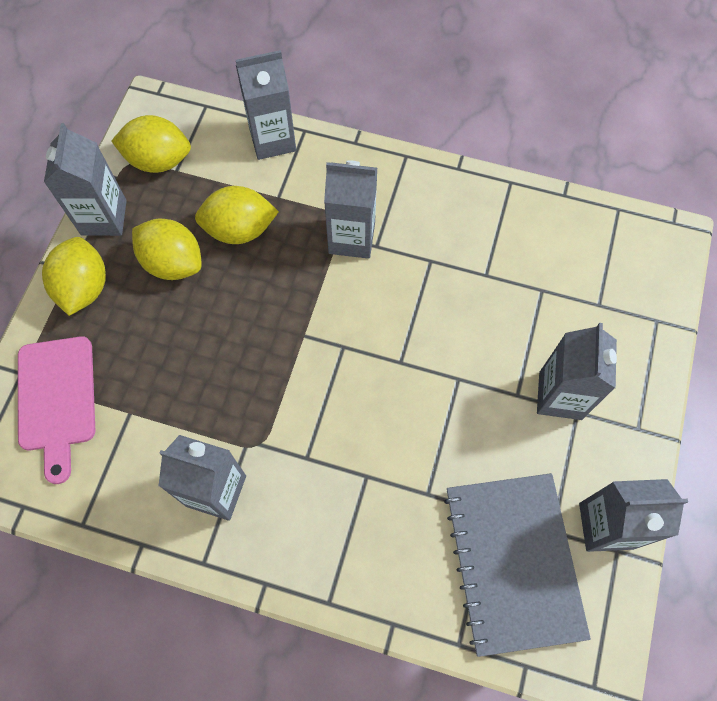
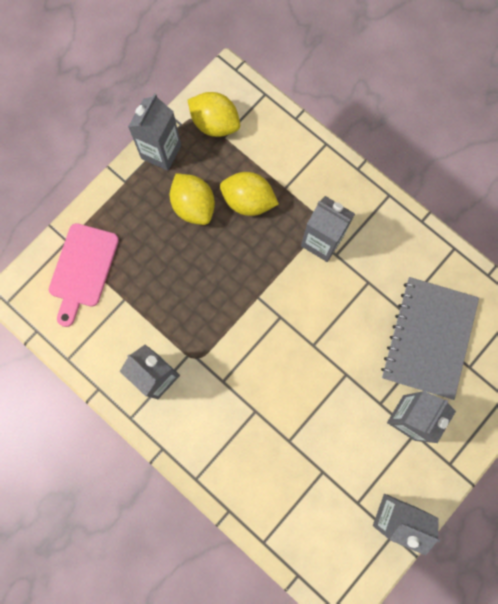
camera: 25 degrees right, 10 degrees up
yellow lemon [42,237,106,316] -> none
grey carton [236,50,296,160] -> none
grey notebook [444,473,591,657] -> grey notebook moved to [381,277,479,400]

